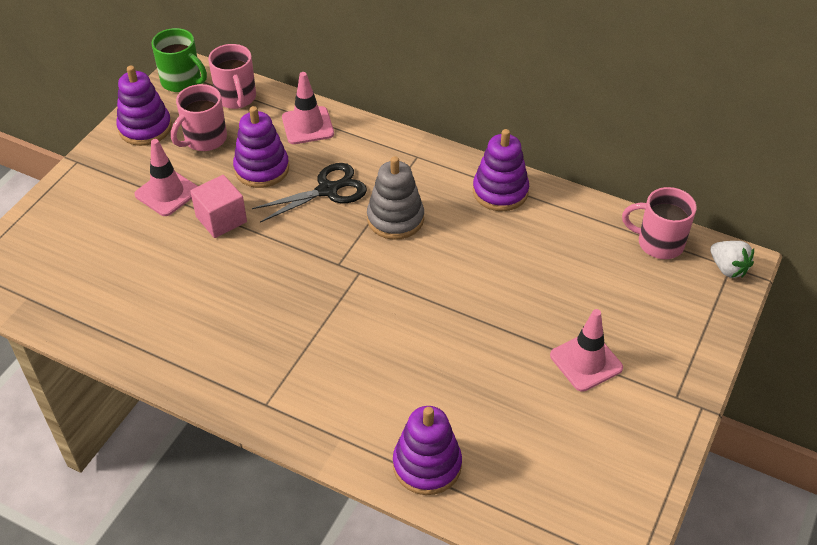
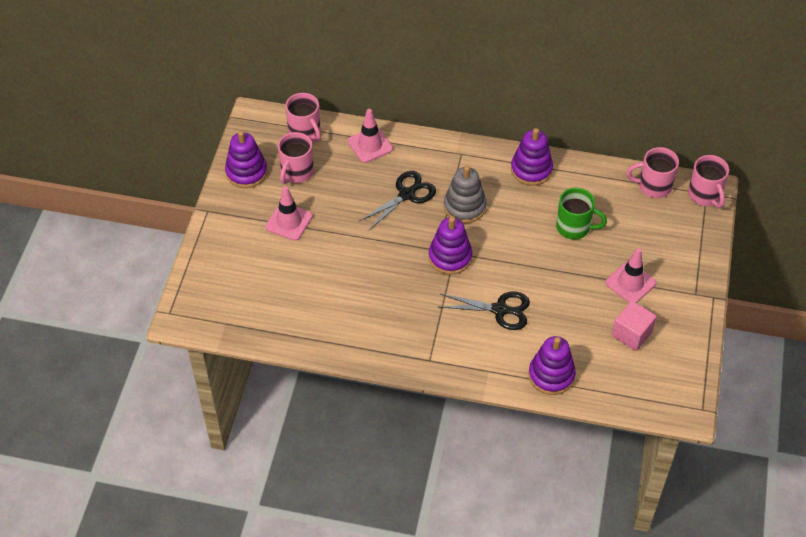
camera: 15 degrees left, 5 degrees up
green mug [152,28,207,92] -> green mug moved to [556,188,607,239]
pink cube [190,175,247,238] -> pink cube moved to [612,301,657,351]
purple stacking toy [233,106,289,188] -> purple stacking toy moved to [429,217,472,275]
white strawberry [710,241,754,278] -> pink mug [688,155,729,208]
none -> black scissors [439,292,530,330]

